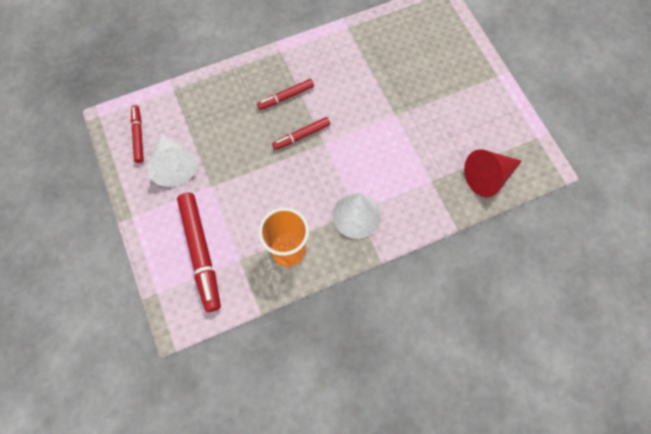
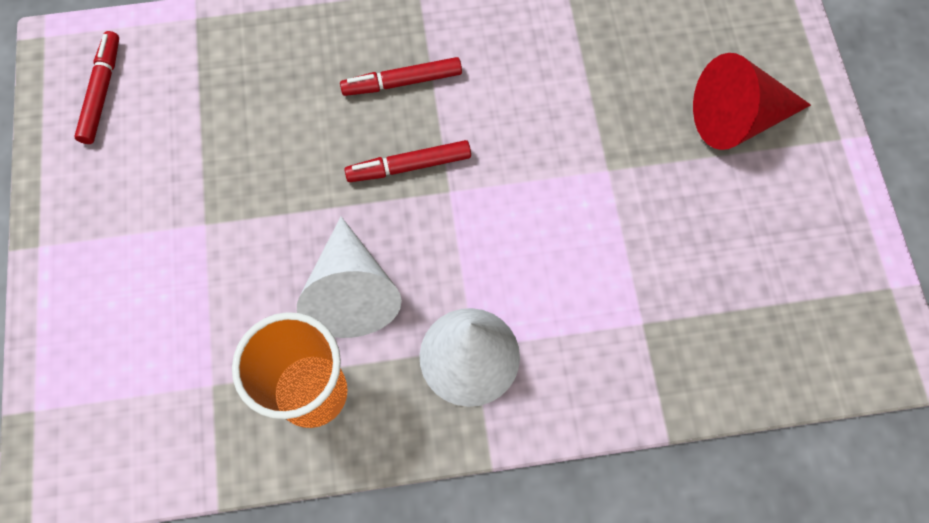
camera: 15 degrees right, 0 degrees up
white cone [147,134,197,187] -> white cone moved to [297,216,402,338]
red marker [177,193,221,312] -> none
red cone [464,149,522,197] -> red cone moved to [693,53,811,150]

